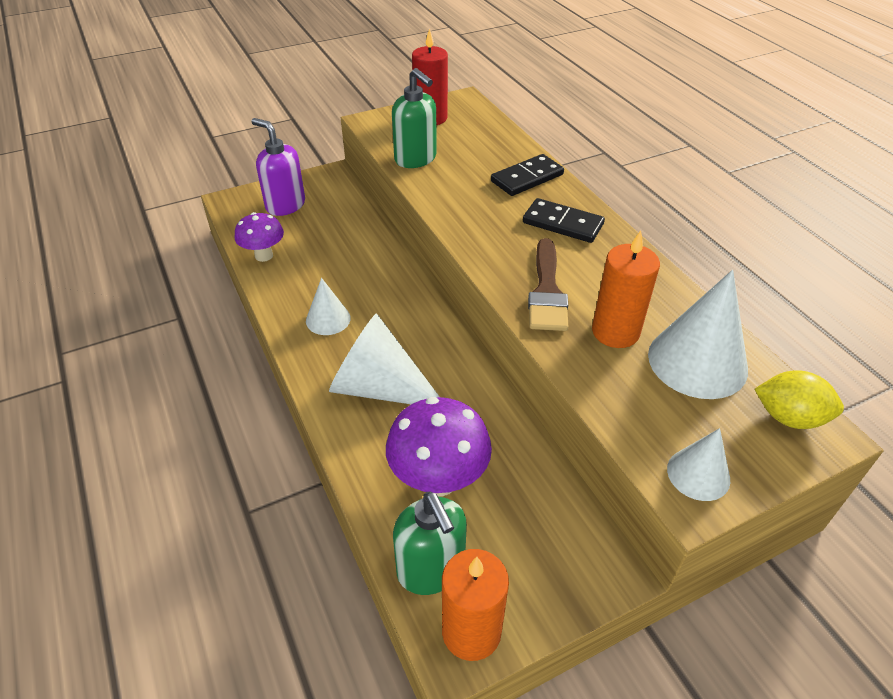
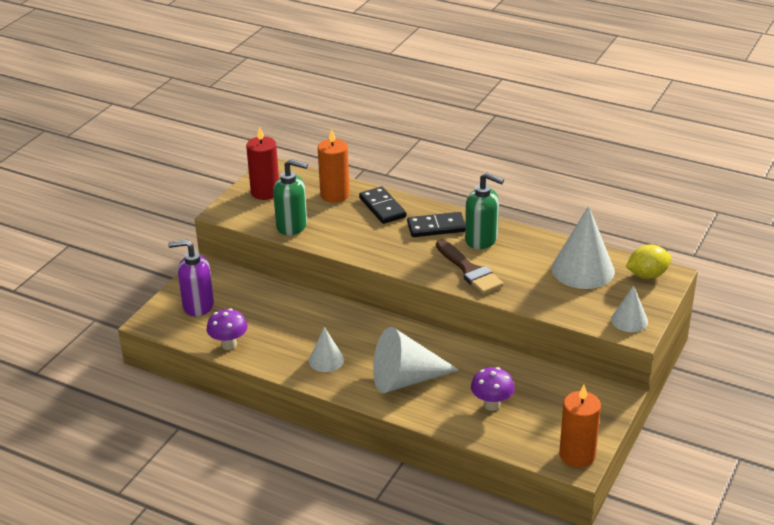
camera: 35 degrees left, 10 degrees down
purple mushroom [386,397,492,497] -> purple mushroom [471,367,515,411], size x0.63
green soap dispenser [393,491,467,595] -> green soap dispenser moved to [465,172,504,249]
black domino [491,154,564,196] -> black domino turned 45 degrees counterclockwise [359,187,406,224]
orange candle [592,231,660,348] -> orange candle moved to [318,129,350,203]

